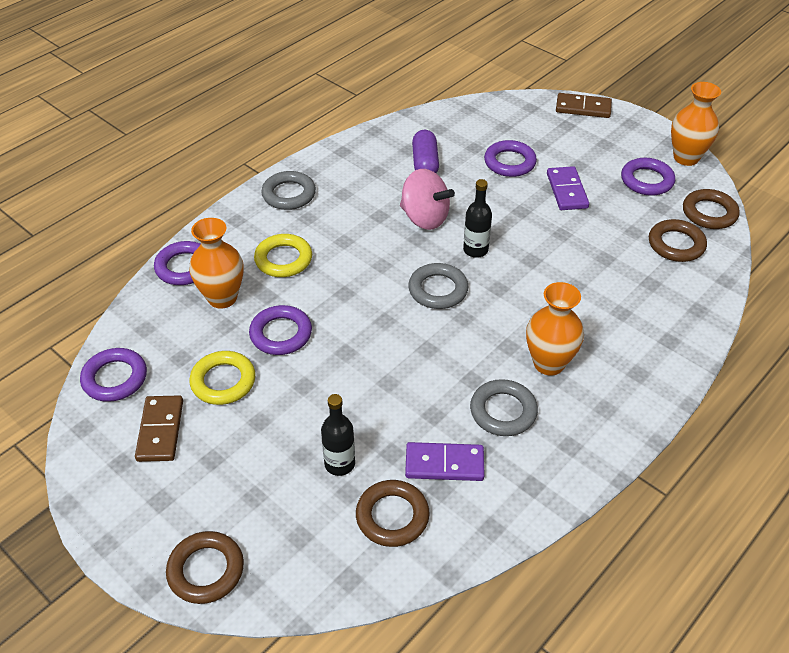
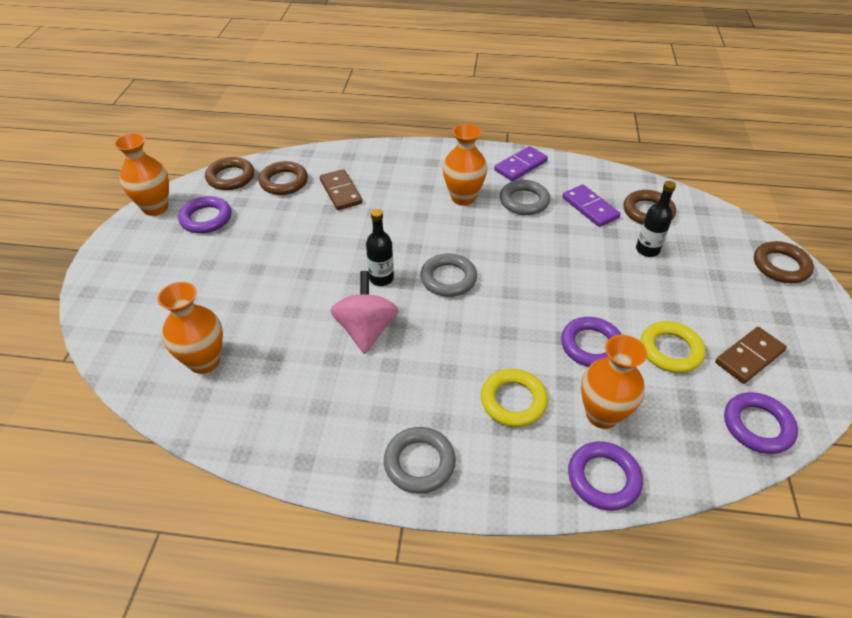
camera: 125 degrees left, 0 degrees up
purple capsule [412,129,439,173] -> none
purple ring [484,140,537,177] -> none
purple domino [547,166,589,210] -> purple domino moved to [494,146,548,181]
brown domino [556,93,612,118] -> brown domino moved to [320,169,362,210]
none -> orange vase [157,282,223,374]

